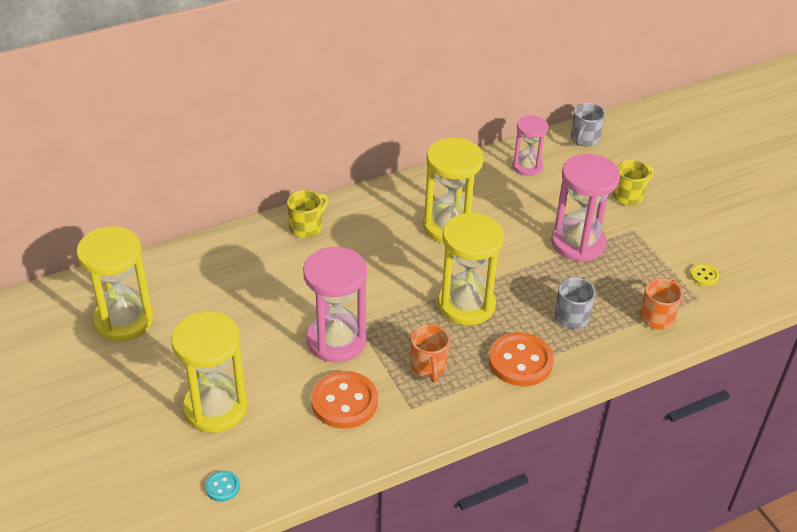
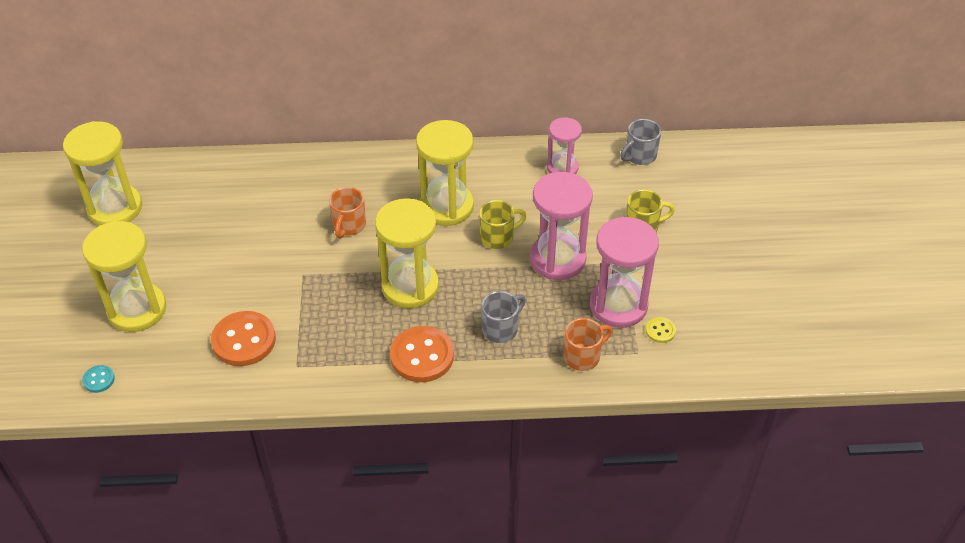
camera: 25 degrees right, 5 degrees up
yellow mug [287,190,328,238] -> yellow mug moved to [479,200,527,249]
pink hourglass [303,247,367,363] -> pink hourglass moved to [590,216,659,328]
orange mug [410,324,450,382] -> orange mug moved to [329,187,366,238]

